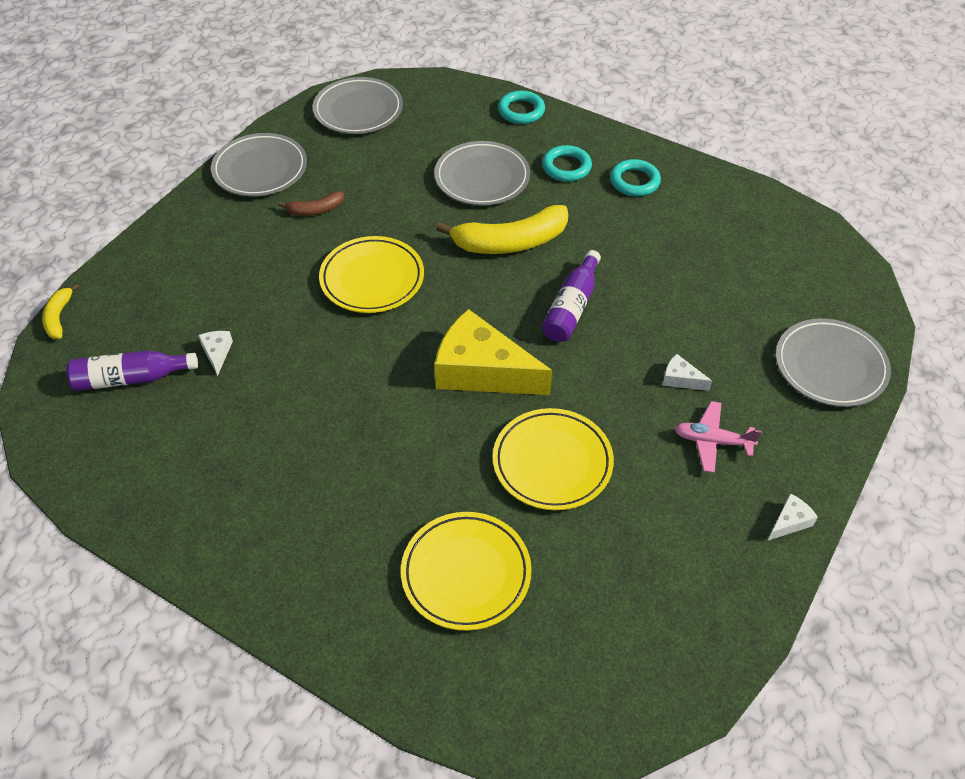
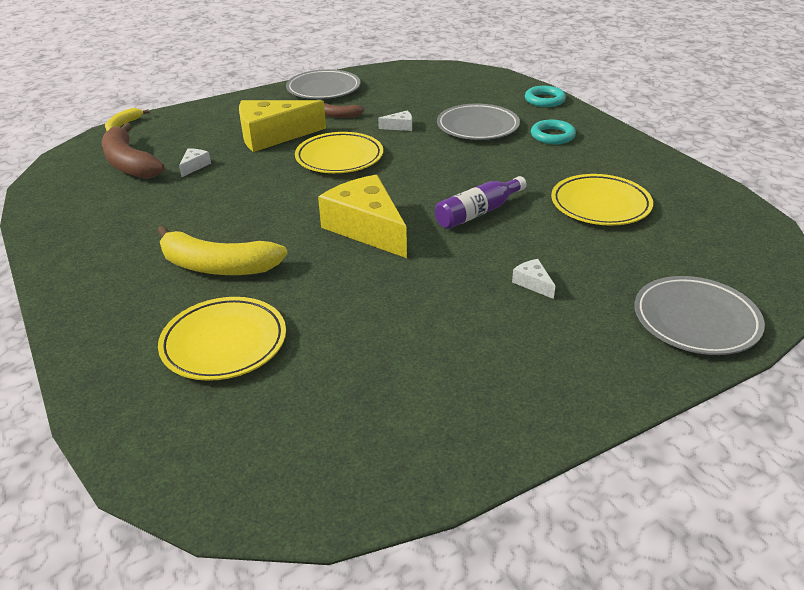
camera: 30 degrees right, 15 degrees down
purple bottle [66,350,198,391] -> brown banana [102,123,165,179]
grey plate [313,77,403,134] -> none
yellow banana [436,205,568,254] -> yellow banana moved to [157,226,288,275]
yellow plate [493,408,614,510] -> yellow plate moved to [551,174,653,226]
turquoise ring [610,159,661,196] -> none
pink plane [674,401,762,473] -> none
white cheese [768,493,818,541] -> white cheese moved to [378,111,412,131]
none -> yellow cheese [239,100,326,152]

